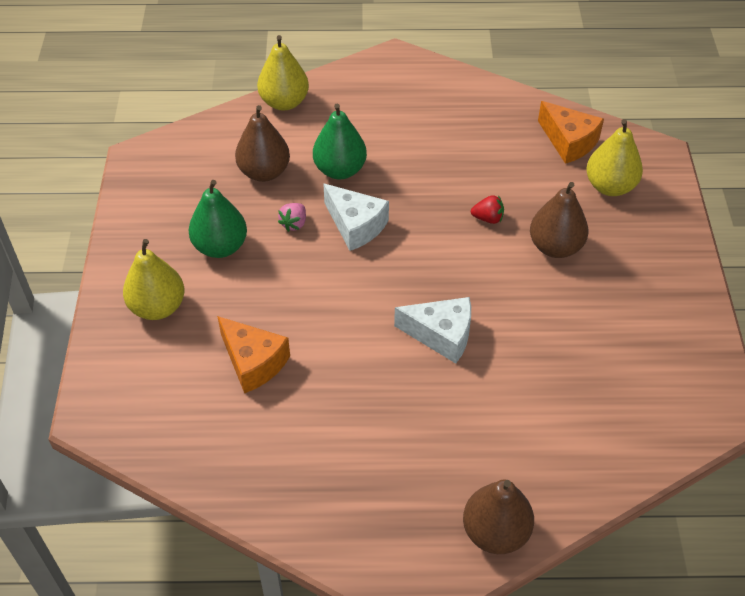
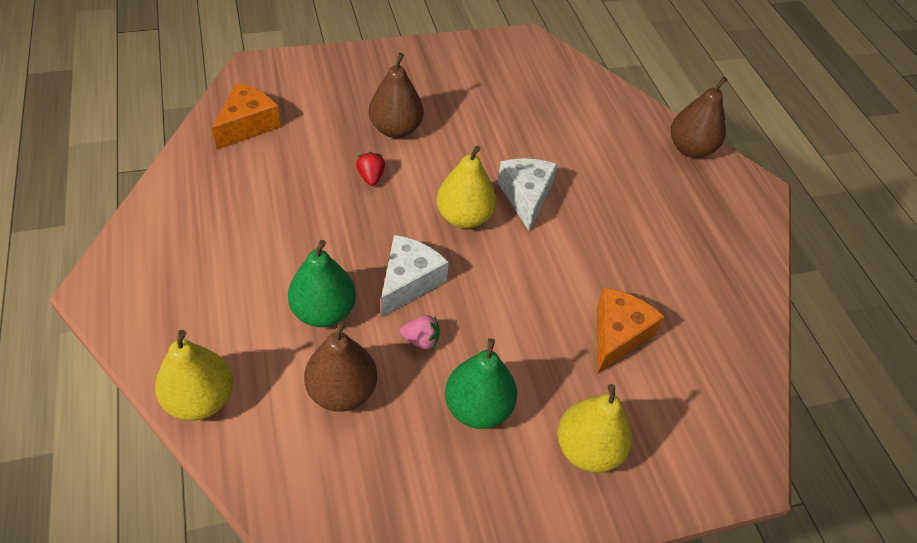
camera: 110 degrees left, 0 degrees up
yellow pear [586,119,643,196] -> yellow pear moved to [436,146,496,229]

